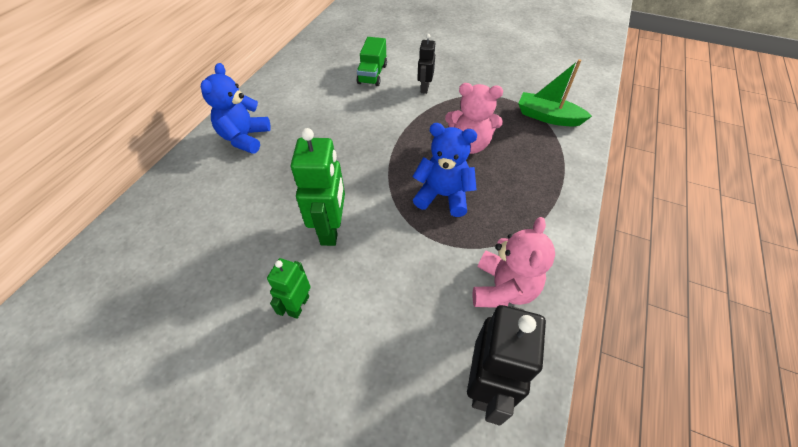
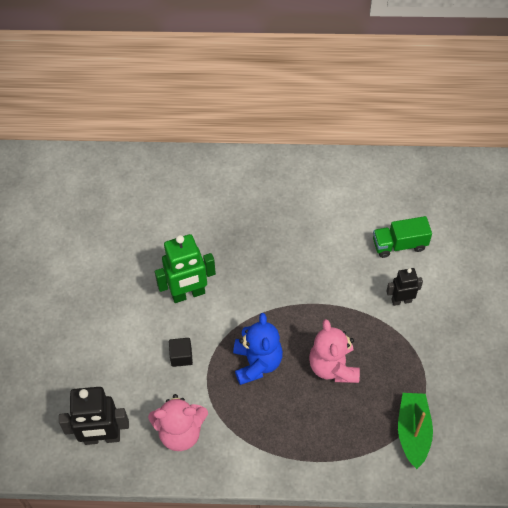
camera: 70 degrees right, 5 degrees up
blue teddy bear [201,63,271,154] -> none
green robot [267,258,311,319] -> none
none -> black cube [169,338,193,367]

